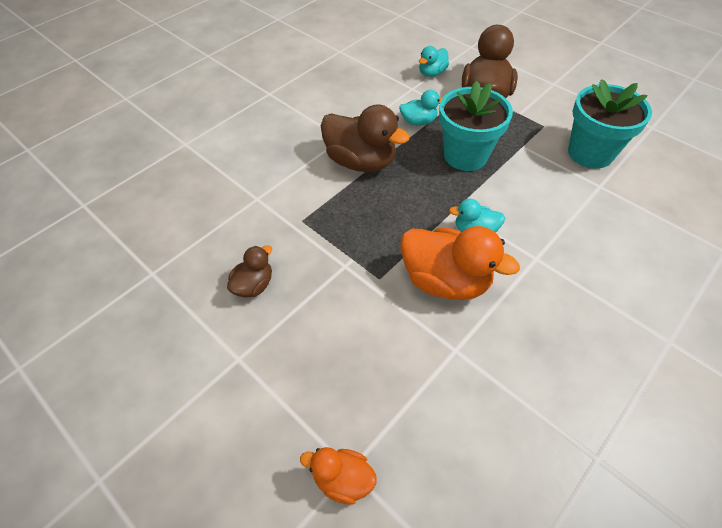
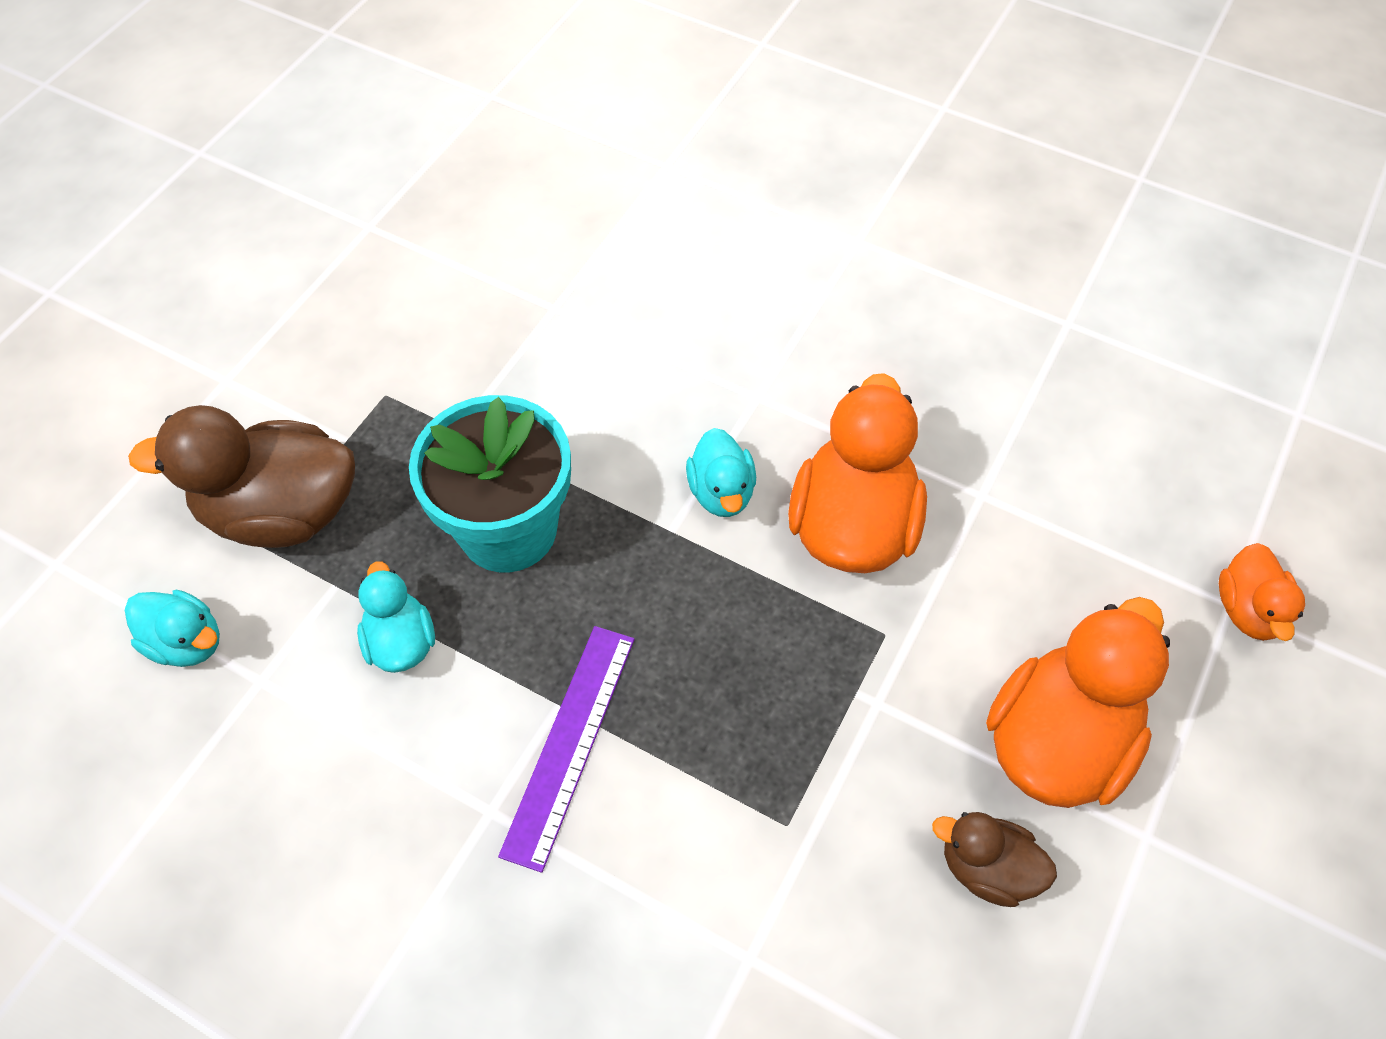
camera: 105 degrees left, 5 degrees up
brown duck [321,104,410,172] -> purple ruler [498,626,635,873]
turquoise flower pot [568,79,652,169] -> none
none -> orange duck [986,597,1170,808]

